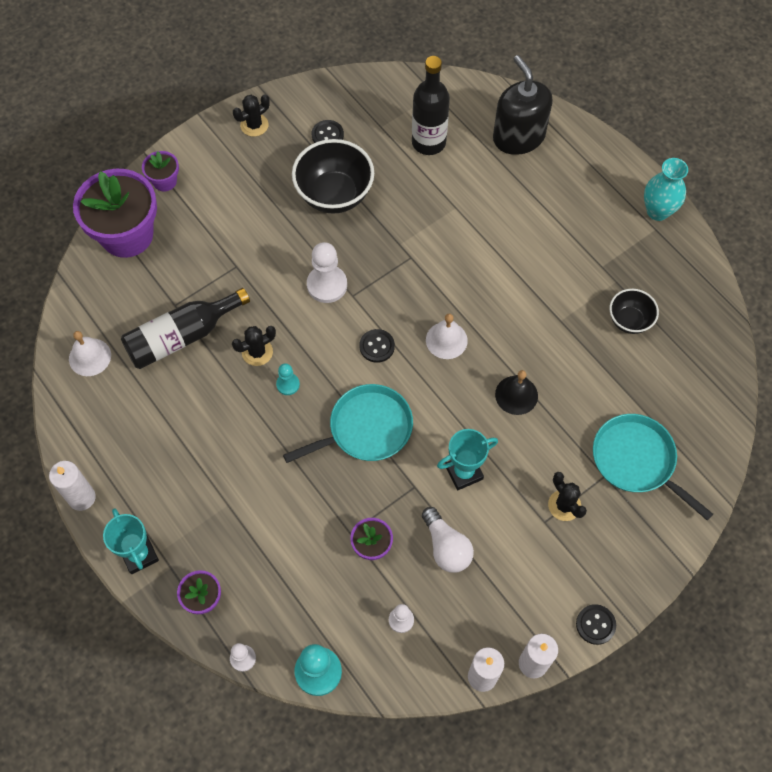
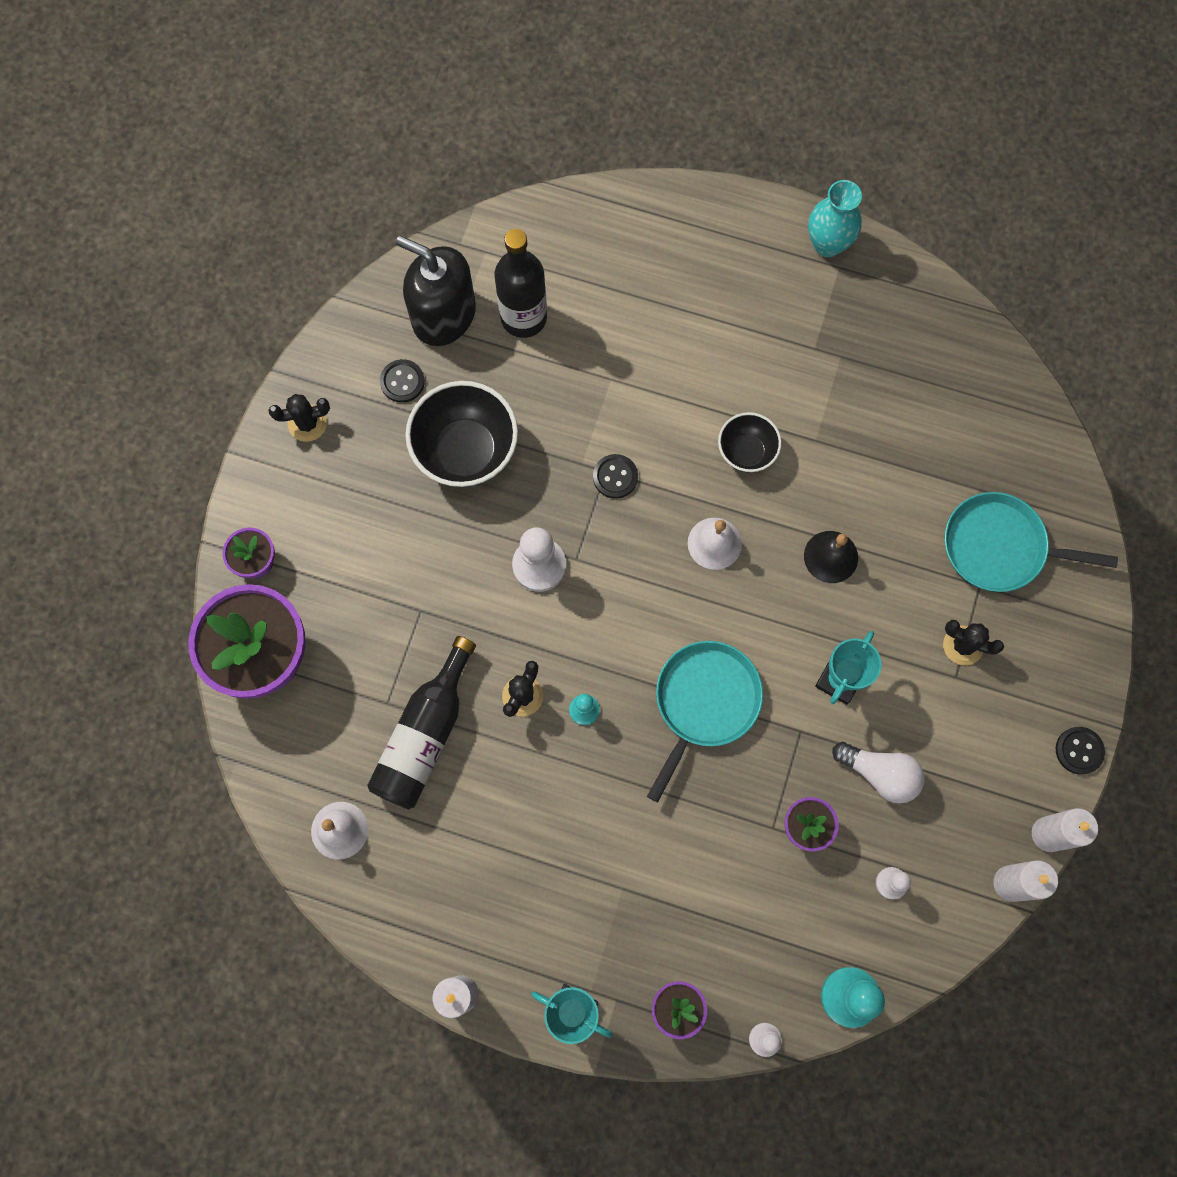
camera: 35 degrees left, 10 degrees up
black cactus [233,94,270,137] -> black cactus turned 60 degrees clockwise [268,394,330,442]
black button [359,329,395,363] -> black button moved to [593,454,638,499]
black soap dispenser [493,55,553,155] -> black soap dispenser moved to [396,236,476,346]
black bowl [609,289,659,334] -> black bowl moved to [718,412,782,473]

